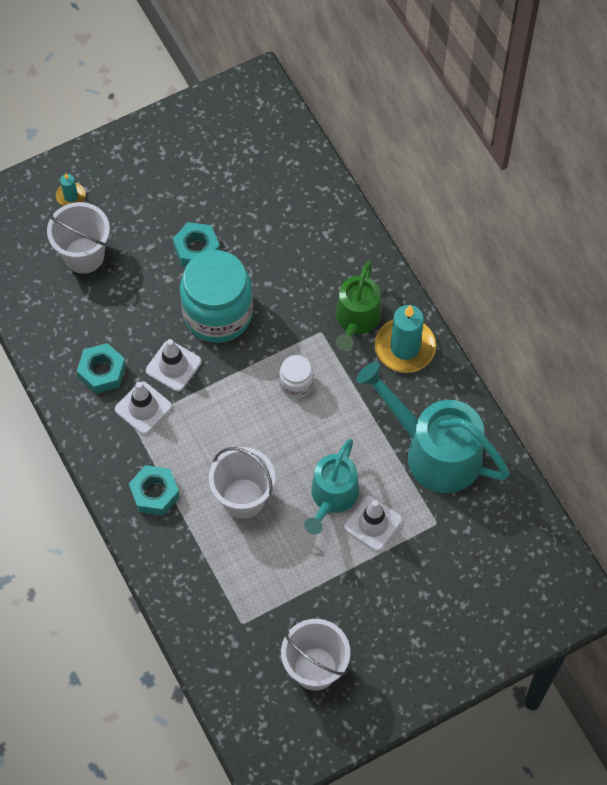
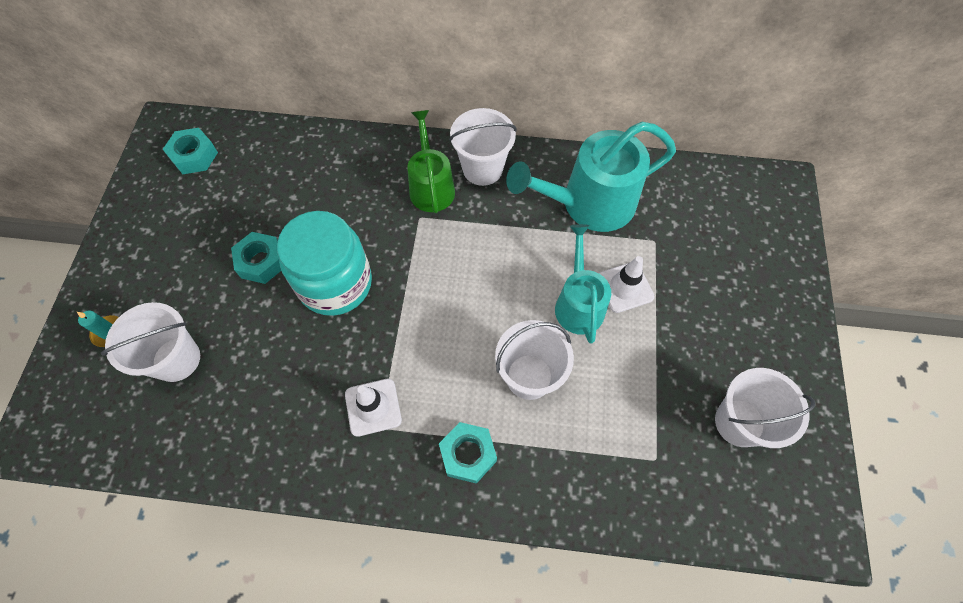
camera: 55 degrees left, 0 degrees up
turquoise nut [77,343,126,394] -> turquoise nut moved to [163,128,218,174]
white traffic cone [146,339,202,392] -> none
white jar [279,355,314,398] -> none
turquoise watering can [304,439,359,535] -> turquoise watering can turned 150 degrees counterclockwise [555,224,611,344]
green watering can [336,261,382,351] -> green watering can turned 150 degrees counterclockwise [408,110,455,213]
turquoise candle [375,305,436,373] -> white bucket [449,108,517,186]

